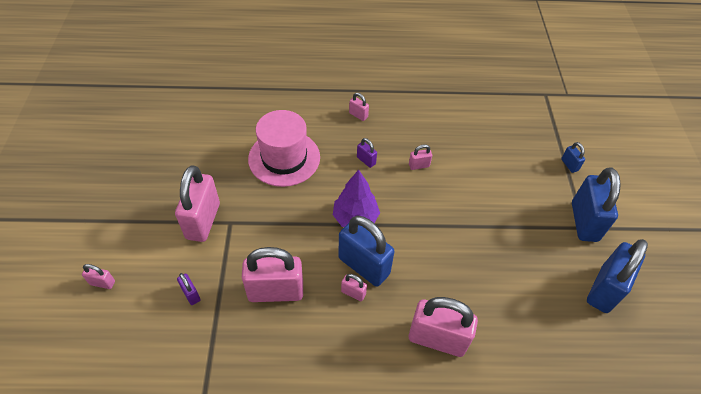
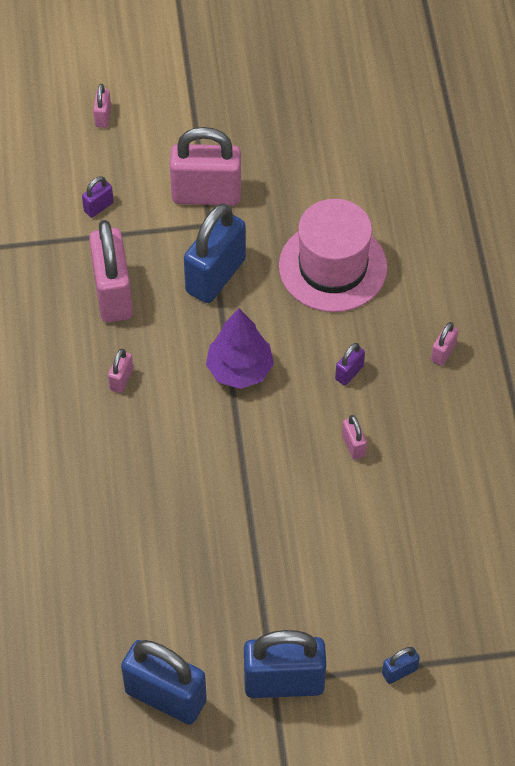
camera: 85 degrees right, 5 degrees up
blue padlock [338,216,395,287] -> blue padlock moved to [184,203,246,303]
pink padlock [409,297,478,357] -> none

